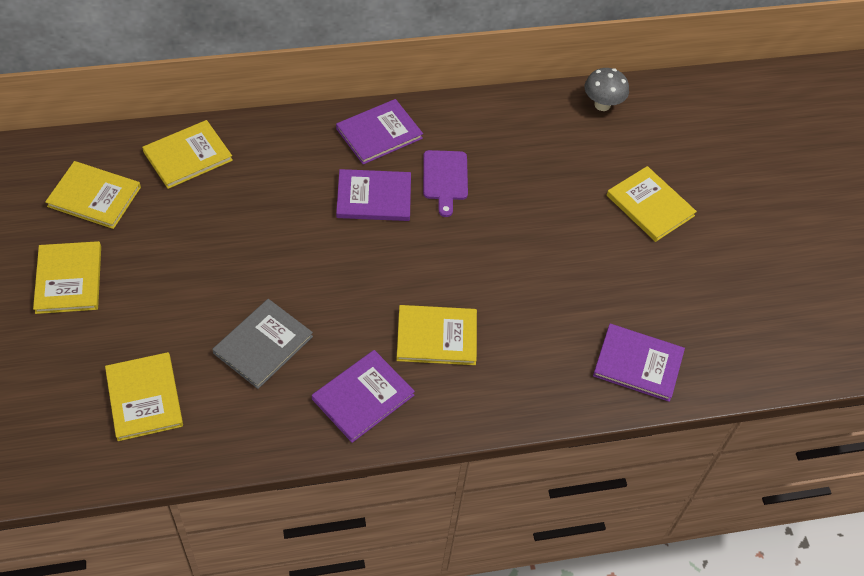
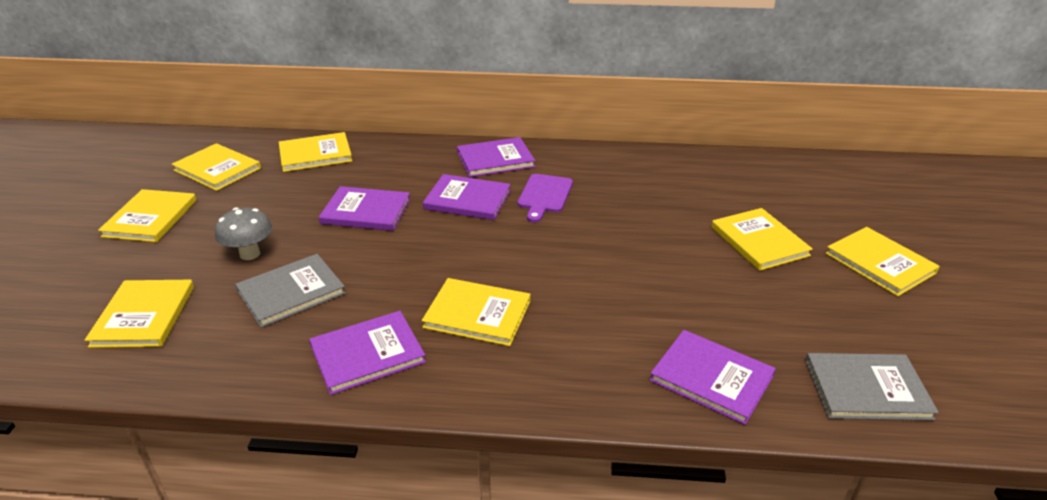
camera: 20 degrees right, 20 degrees down
grey mushroom [585,68,629,111] -> grey mushroom moved to [215,207,272,260]
none -> purple book [319,186,410,231]
none -> grey book [805,353,939,421]
none -> yellow book [825,227,940,296]

